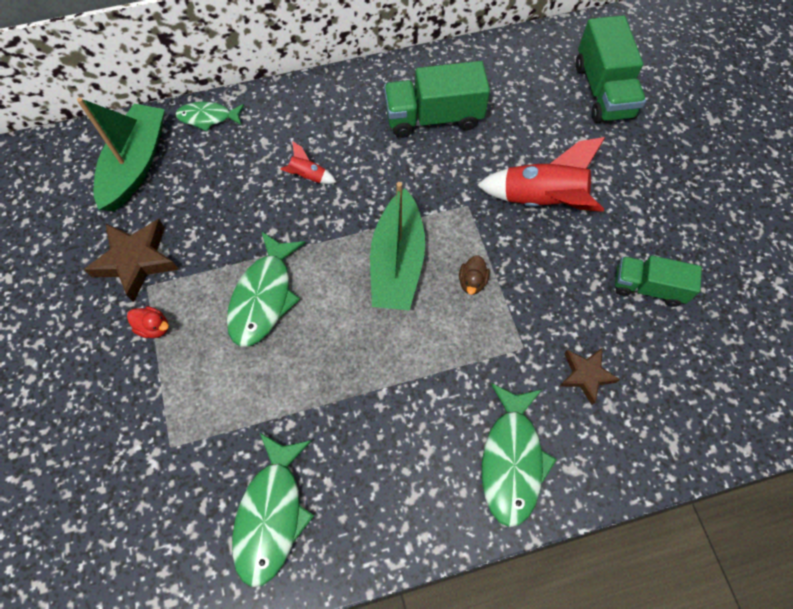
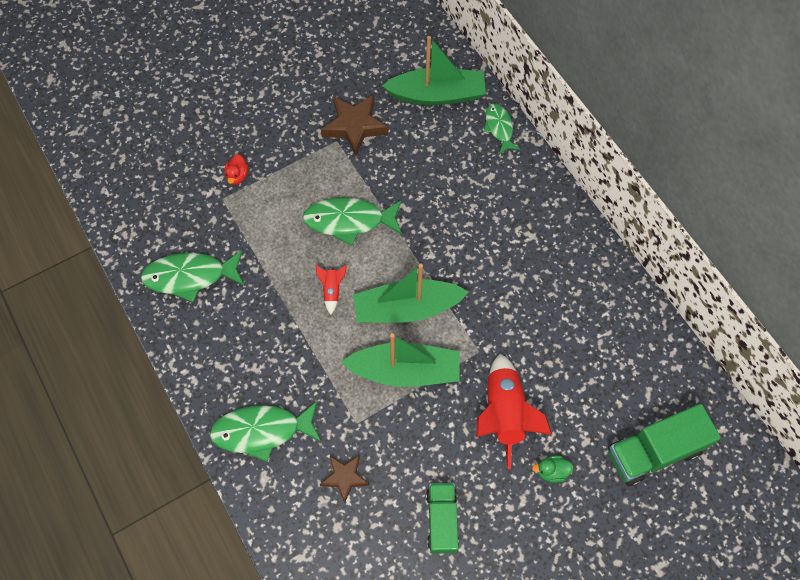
camera: 75 degrees right, 0 degrees up
red duck [127,306,169,338] -> red duck moved to [224,154,249,185]
red rocket [281,141,337,184] -> red rocket moved to [315,265,347,315]
green truck [384,61,490,138] -> none
brown duck [459,255,490,295] -> green boat [341,333,460,387]
none -> green duck [532,455,574,483]

